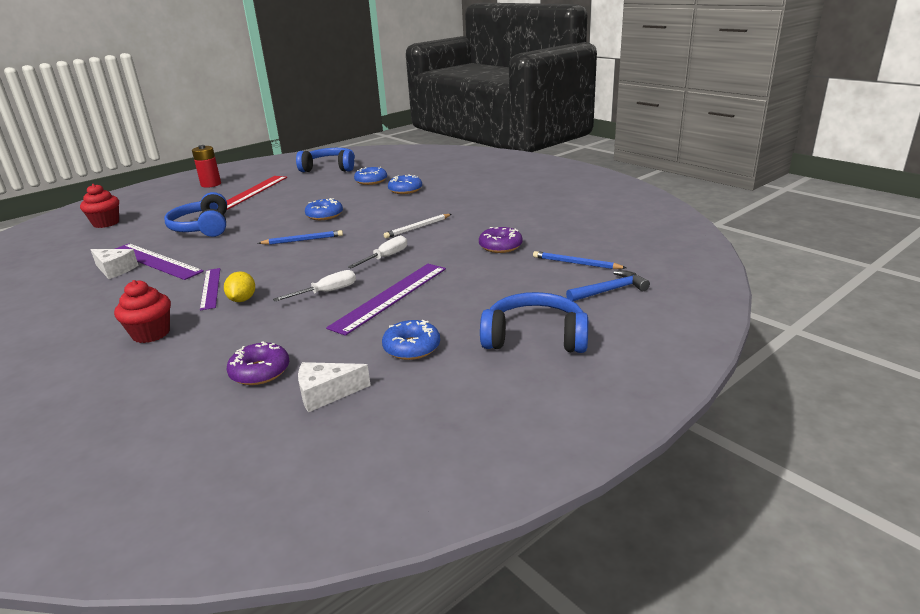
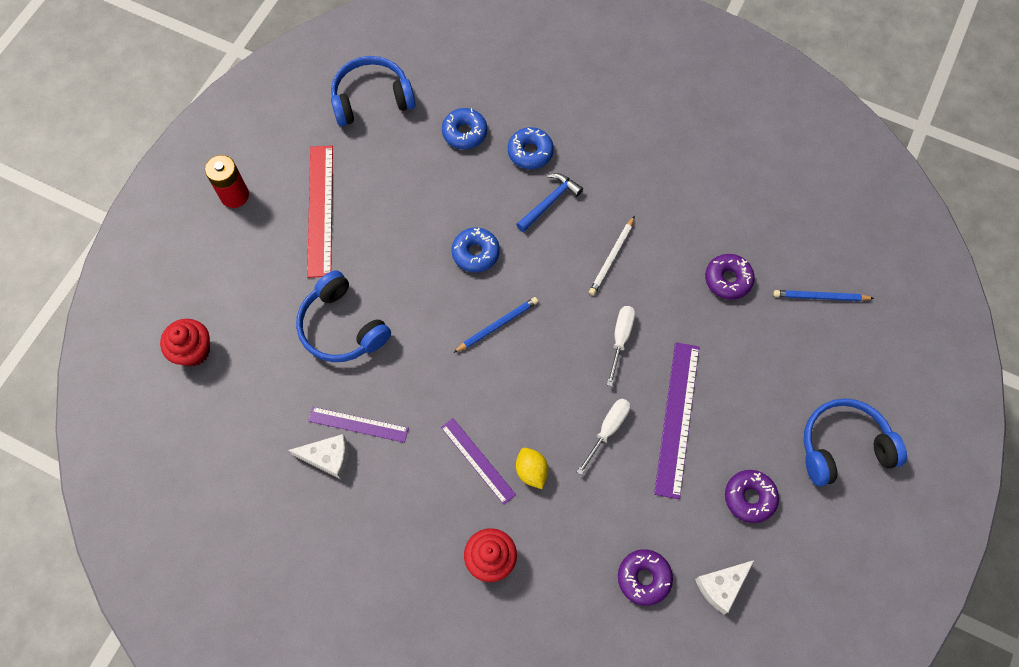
camera: 25 degrees left, 40 degrees up
purple ruler [115,244,204,280] -> purple ruler [308,407,409,443], size x0.62
blue donut [382,320,440,360] -> purple donut [725,470,779,523]
blue hammer [566,270,650,301] -> blue hammer moved to [516,173,583,232]

